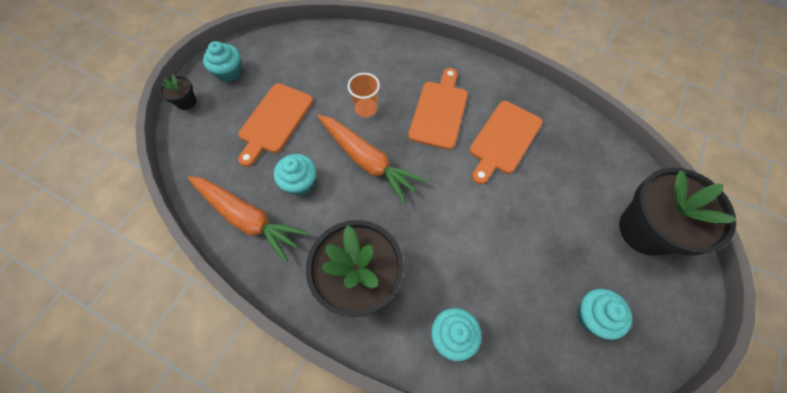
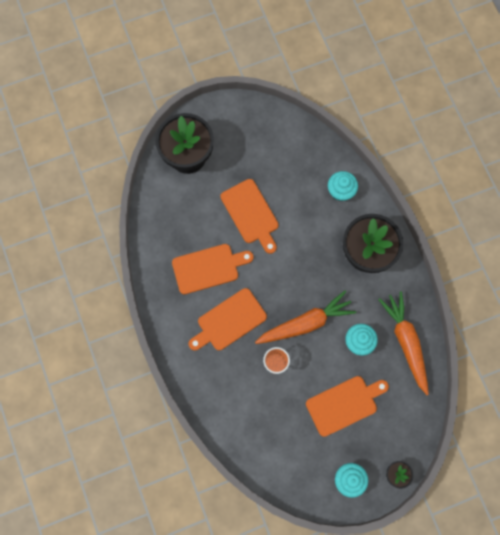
camera: 140 degrees left, 10 degrees up
orange carrot [317,115,425,203] -> orange carrot turned 75 degrees clockwise [255,291,356,344]
turquoise cupcake [577,289,632,340] -> none
none -> orange cutting board [220,179,279,254]

